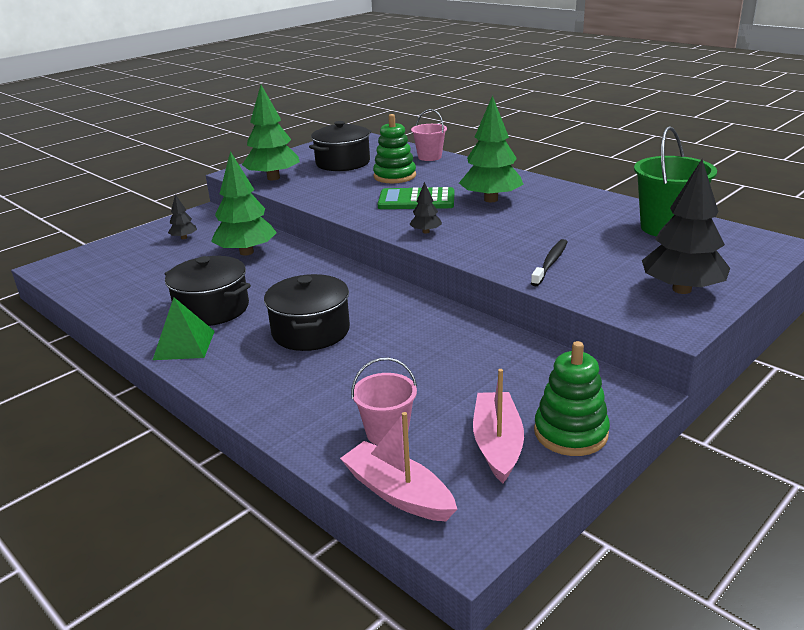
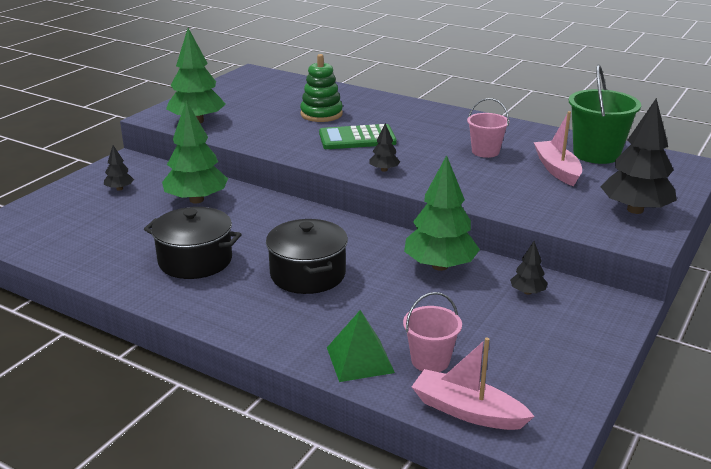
camera: 15 degrees left, 0 degrees up
green pyramid [153,297,215,360] -> green pyramid moved to [327,310,395,382]
black pot [309,121,371,171] -> none
pink bucket [411,109,447,161] -> pink bucket moved to [467,98,509,158]
green tree [459,95,524,202] -> green tree moved to [404,155,480,271]
pink boat [473,369,524,483] -> pink boat moved to [534,111,582,186]
black toothbrush [531,239,567,286] -> none
green stacking toy [534,341,610,456] -> none
none -> black tree [510,241,548,295]

